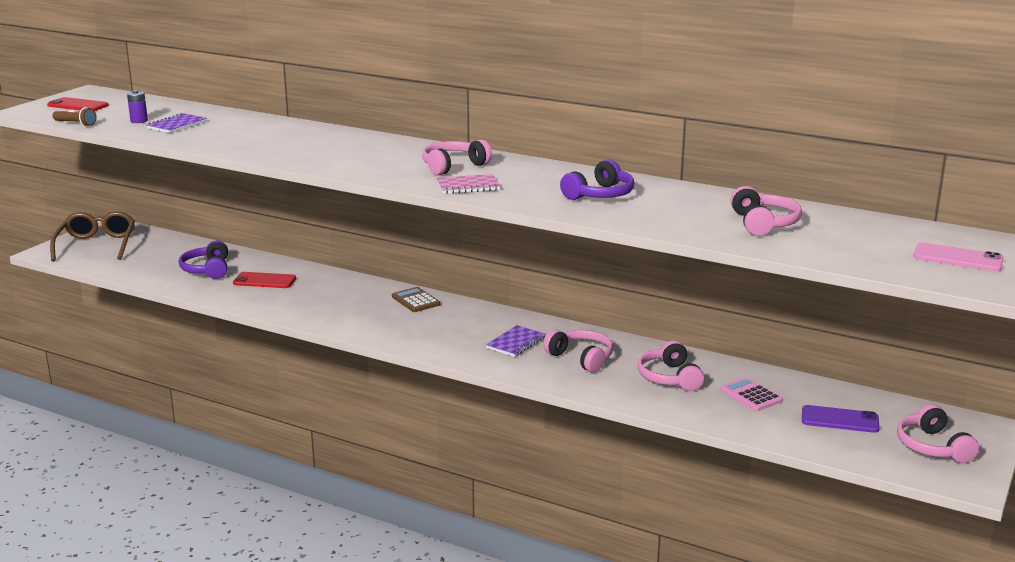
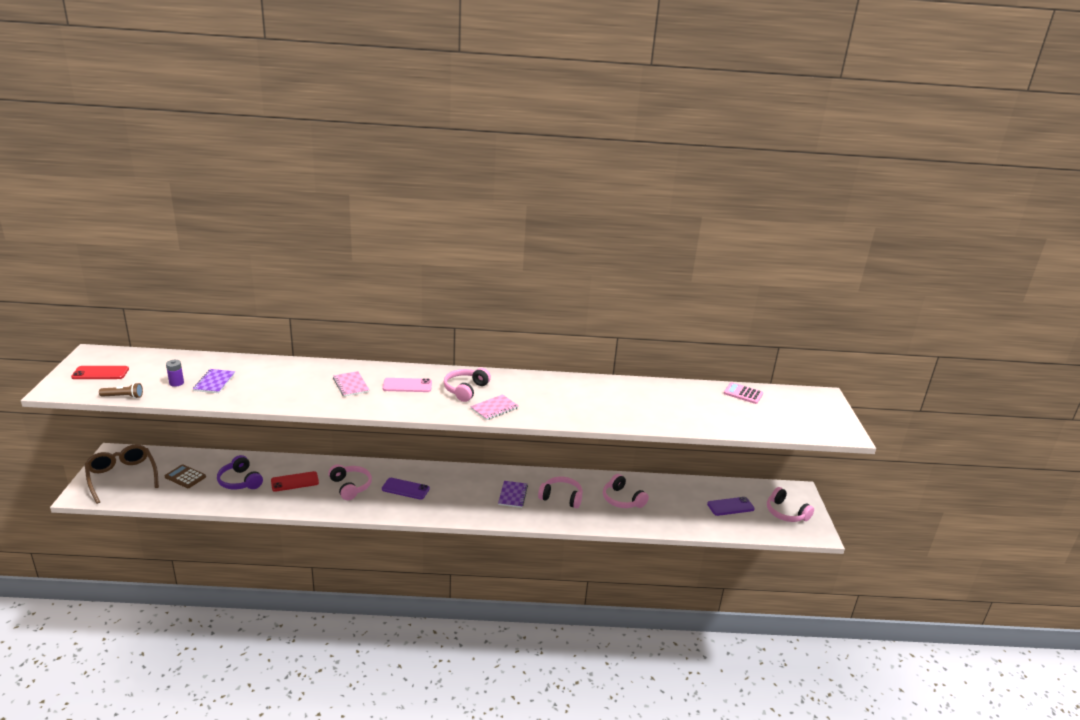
camera: 30 degrees left, 5 degrees up
brown calculator [392,287,440,312] -> brown calculator moved to [165,464,206,488]
purple headphones [560,159,634,200] -> none
pink calculator [720,377,783,411] -> pink calculator moved to [724,382,763,404]
pink headphones [730,186,802,236] -> pink headphones moved to [328,464,372,500]
pink phone [913,242,1004,272] -> pink phone moved to [383,378,432,392]
none -> pink notebook [333,371,369,397]
none -> purple phone [382,478,430,500]

